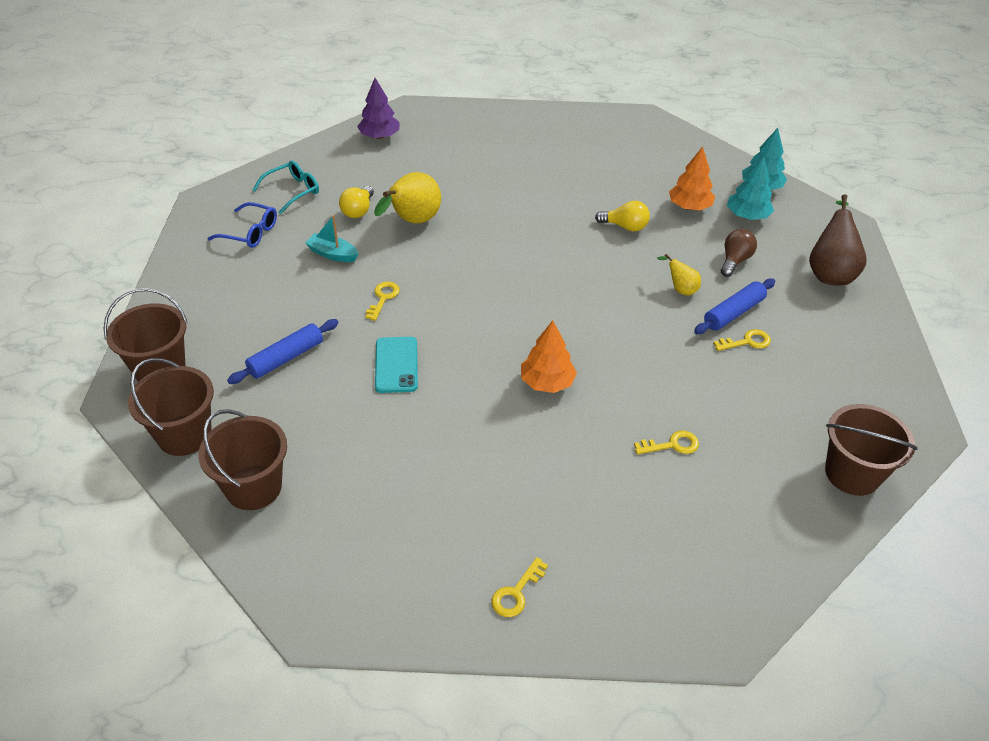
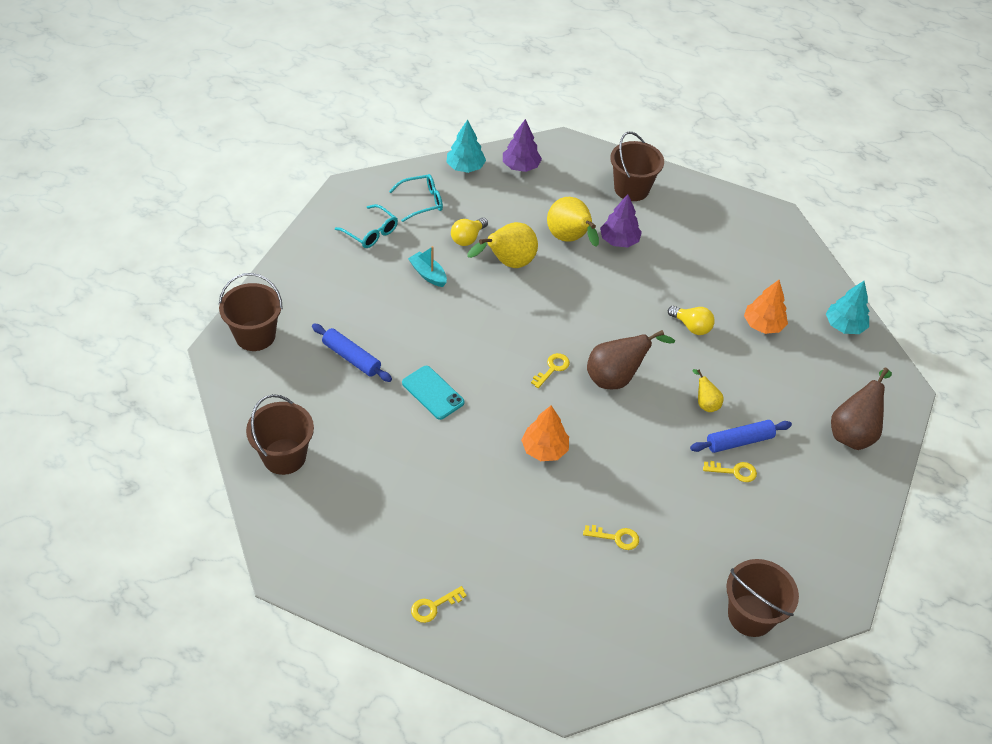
camera: 20 degrees right, 5 degrees up
brown bucket [128,358,214,456] -> brown bucket moved to [610,132,664,201]
blue glasses [207,202,277,248] -> turquoise glasses [335,204,398,248]
blue rolling pin [227,319,338,384] -> blue rolling pin turned 60 degrees clockwise [312,323,392,382]
yellow key [365,282,400,321] -> yellow key moved to [531,353,570,388]
turquoise phone [375,337,418,393] -> turquoise phone turned 60 degrees counterclockwise [402,366,465,420]
brown light bulb [721,229,757,277] -> none
turquoise tree [727,156,774,220] -> turquoise tree moved to [447,120,486,173]
none -> yellow pear [547,197,599,247]
none -> brown pear [587,330,675,389]
none -> purple tree [600,194,642,248]

